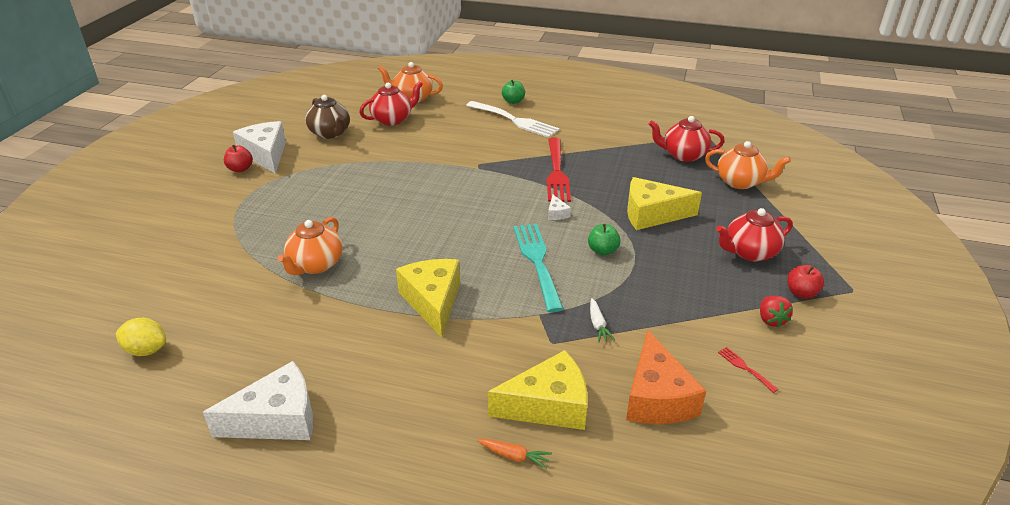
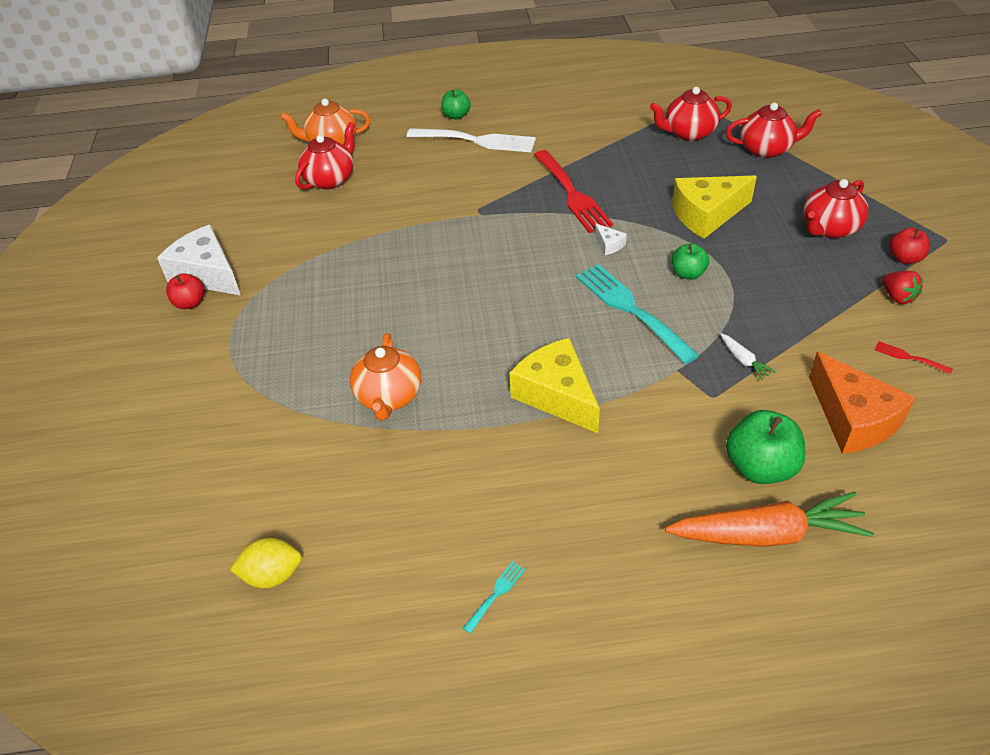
camera: 20 degrees left, 10 degrees up
white cheese [203,361,313,440] -> turquoise fork [463,561,525,634]
brown teapot [305,95,350,139] -> none
orange carrot [477,439,552,469] -> orange carrot [665,492,874,547], size x2.37
yellow cheese [488,350,587,430] -> green apple [726,410,806,484]
orange teapot [705,141,791,189] -> red teapot [726,103,822,158]

